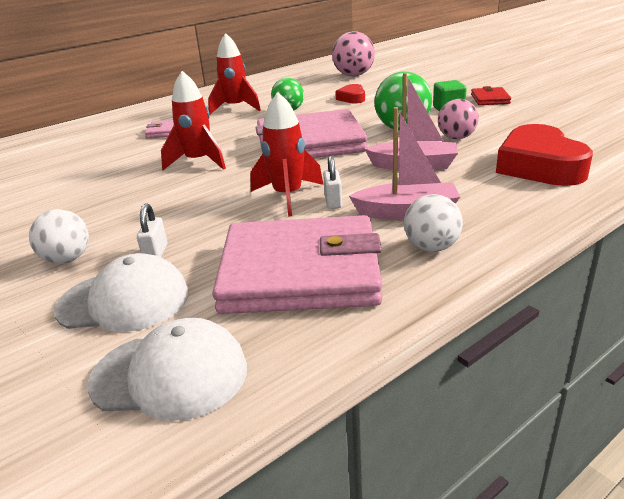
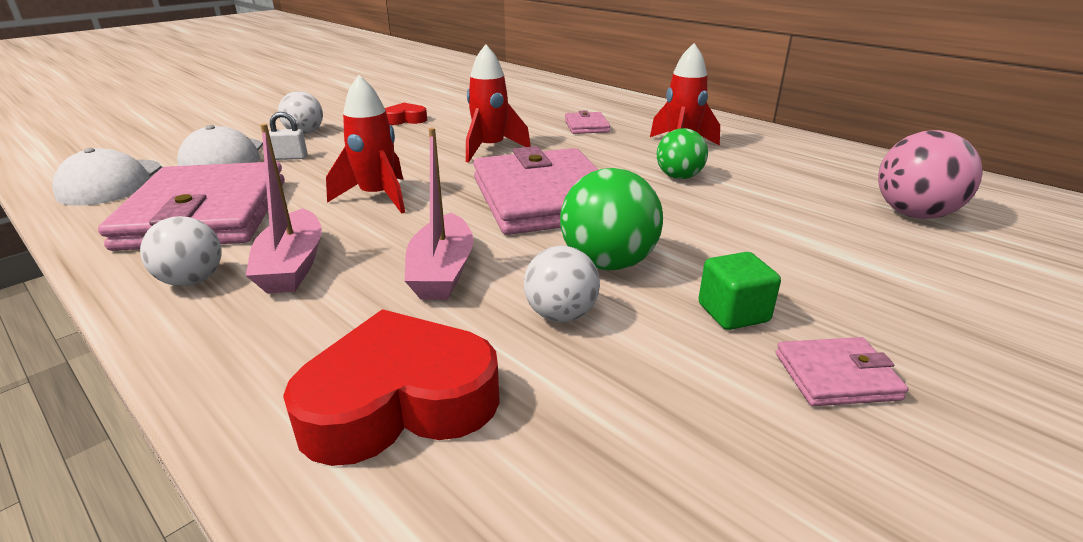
camera: 80 degrees right, 0 degrees up
white padlock [323,156,342,209] -> none
red heart [335,84,365,103] -> red heart moved to [385,103,427,125]
pink ball [438,99,479,139] -> white ball [524,246,600,322]
red wallet [471,86,511,105] -> pink wallet [776,337,909,406]

